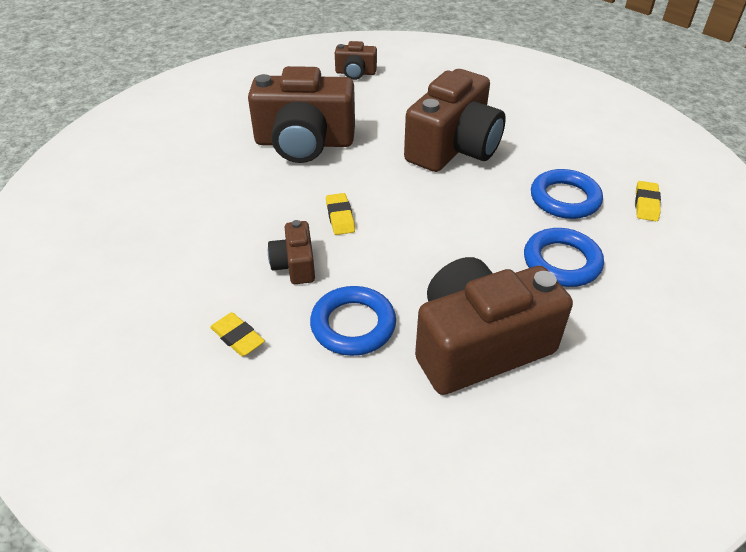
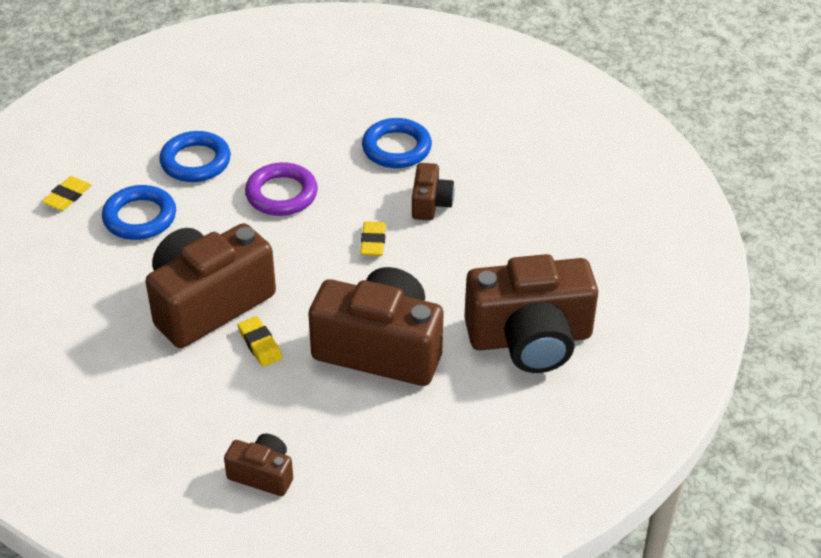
camera: 165 degrees left, 0 degrees up
yellow eraser [210,312,265,356] -> yellow eraser moved to [238,316,283,367]
brown camera [415,257,573,395] -> brown camera moved to [464,254,598,373]
none -> purple ring [245,162,318,216]

